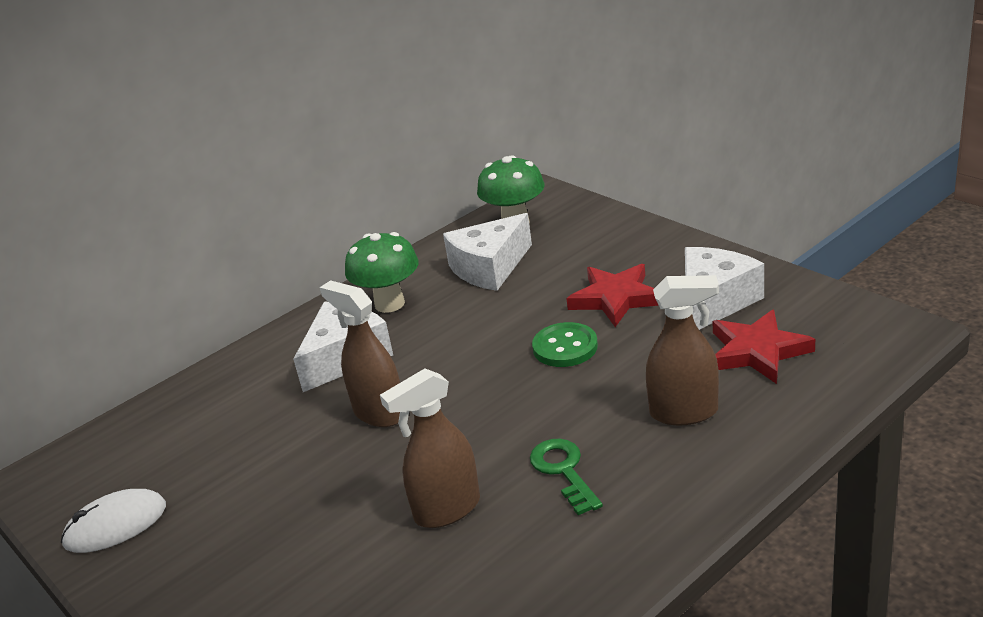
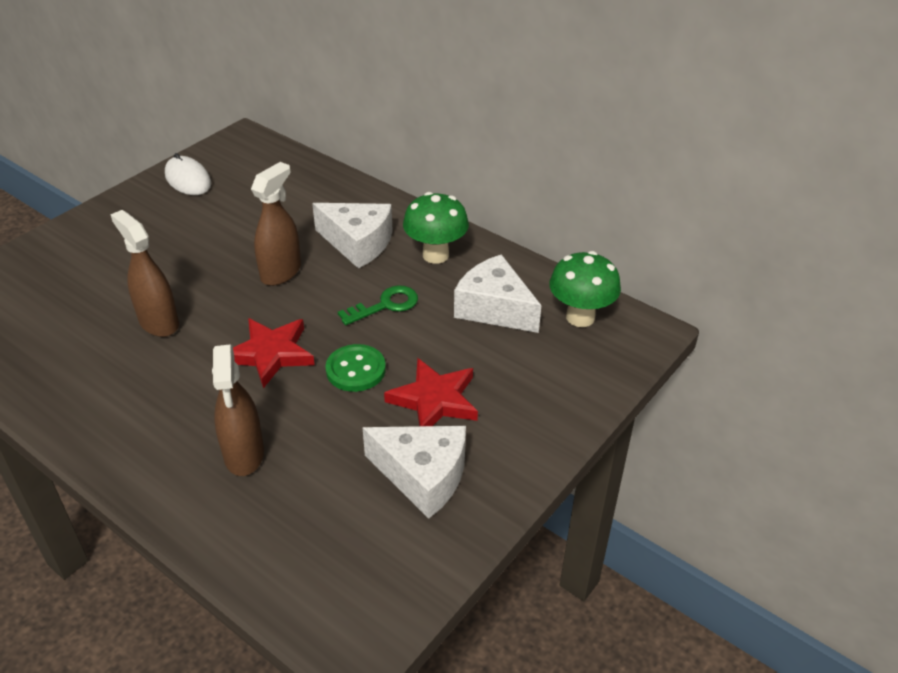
camera: 75 degrees right, 10 degrees up
green key [530,439,603,515] -> green key moved to [338,285,418,325]
red star [712,309,815,384] -> red star moved to [233,318,315,388]

